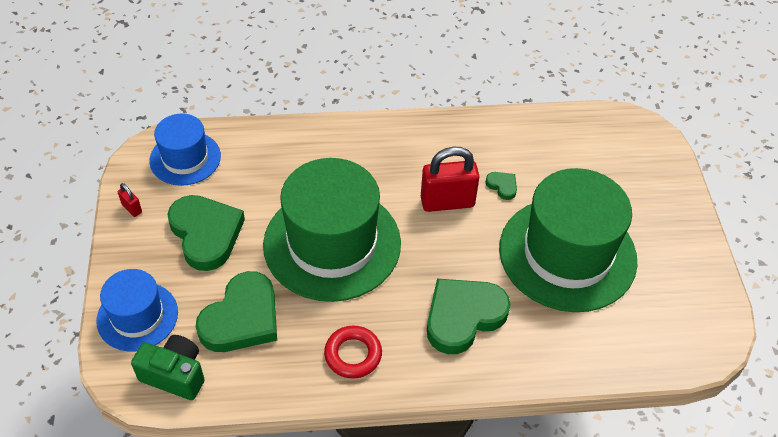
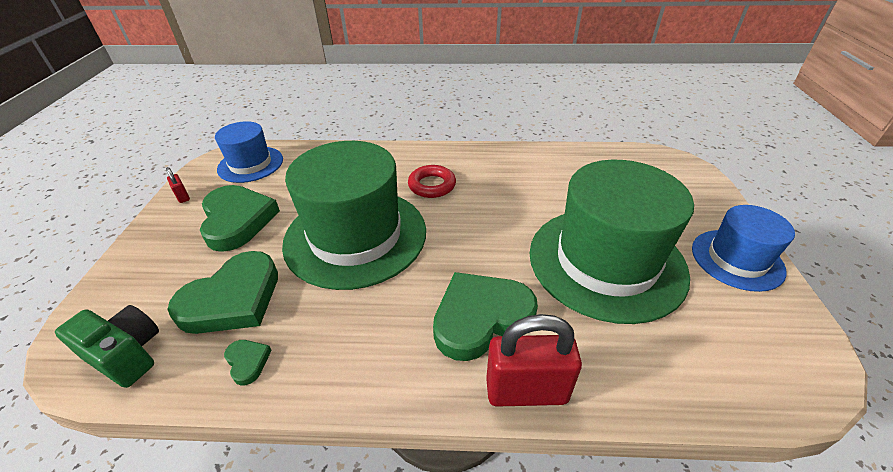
camera: 10 degrees right, 10 degrees down
blue hat [96,269,178,352] -> blue hat moved to [692,205,795,292]
red ring [324,326,382,379] -> red ring moved to [408,165,456,198]
red padlock [421,147,480,212] -> red padlock moved to [486,314,582,407]
green heart [486,172,517,200] -> green heart moved to [224,340,272,386]

